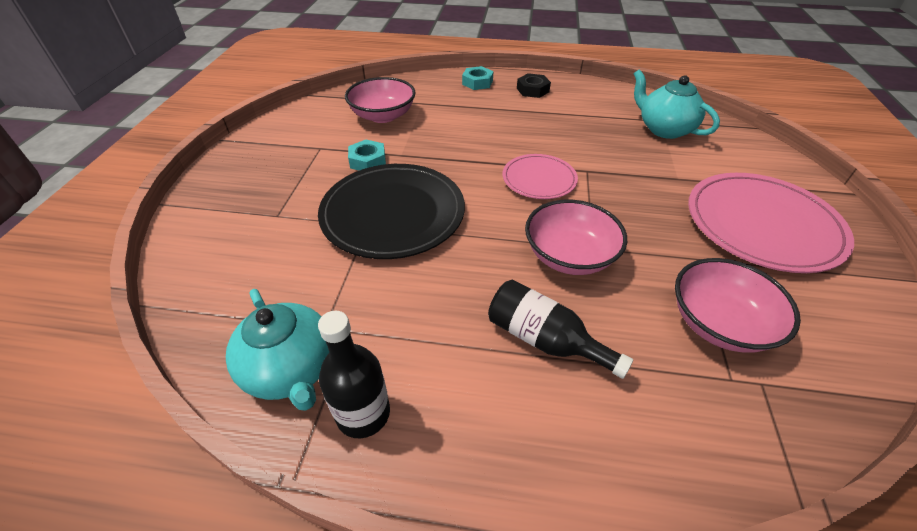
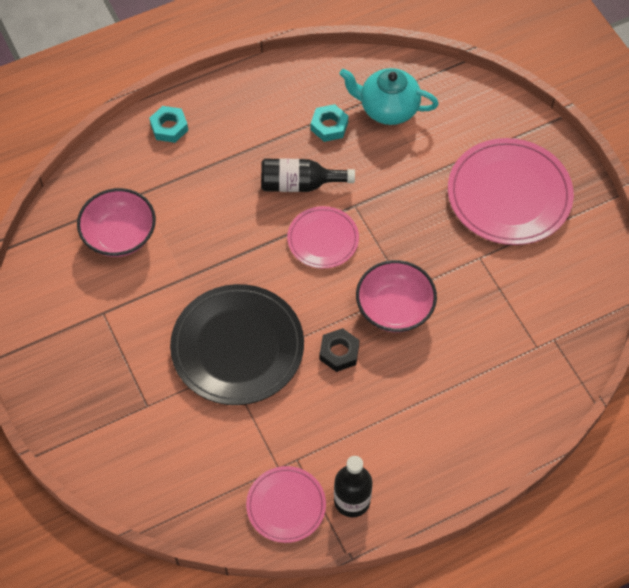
camera: 35 degrees left, 15 degrees up
turquoise teapot [226,289,329,411] -> pink plate [246,466,326,543]
turquoise nut [348,140,386,171] -> turquoise nut moved to [311,104,348,142]
black bottle [488,279,633,379] -> black bottle moved to [261,158,355,192]
black nut [517,73,551,98] -> black nut moved to [320,328,360,372]
pink bowl [675,258,801,353] -> none

